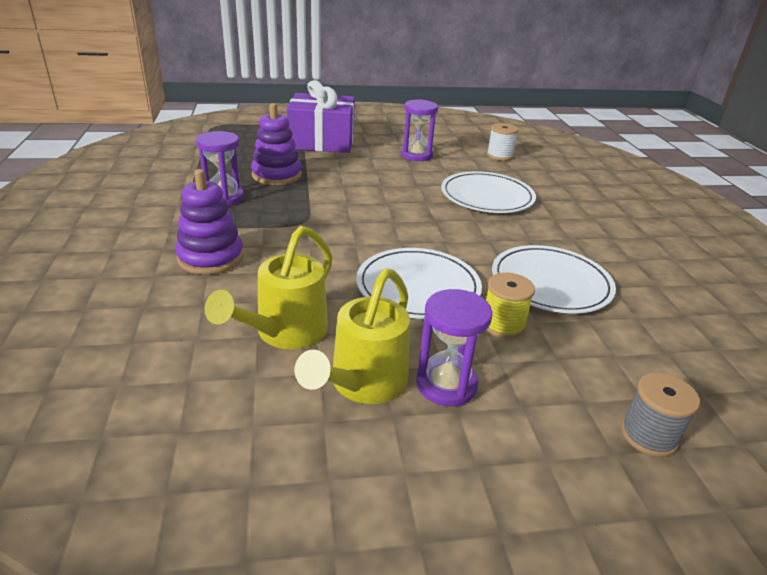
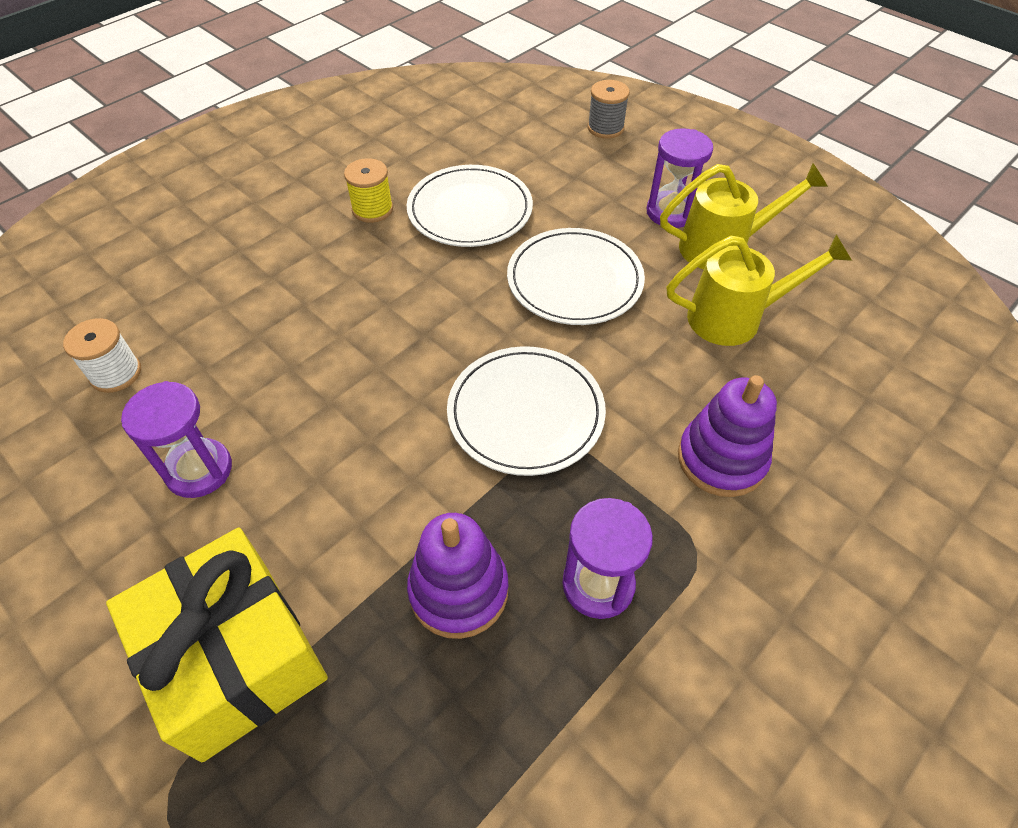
camera: 125 degrees left, 20 degrees up
purple gift [286,80,355,153] -> yellow gift [106,527,328,762]
white plate [441,171,536,213] -> white plate moved to [447,346,606,476]
yellow spool [486,273,535,339] -> yellow spool moved to [344,158,393,223]

